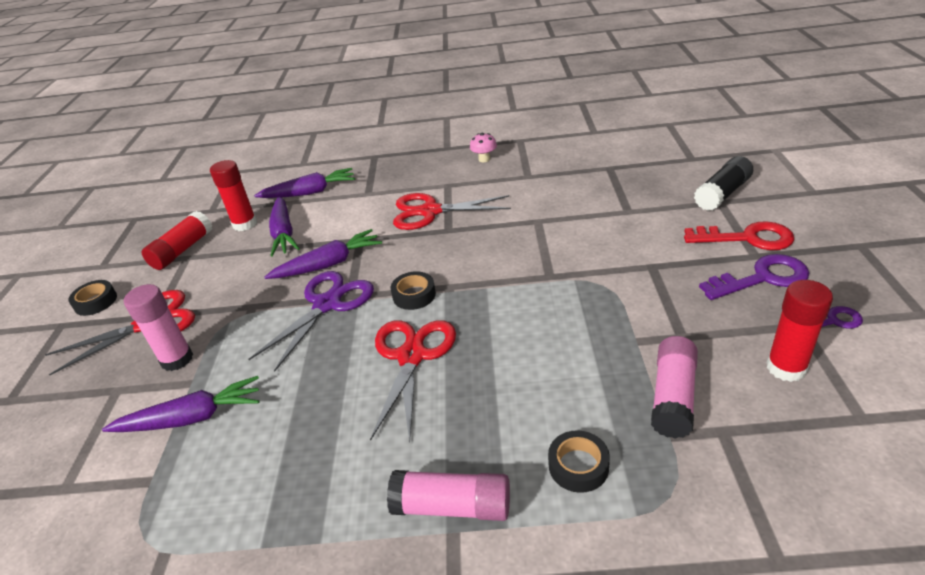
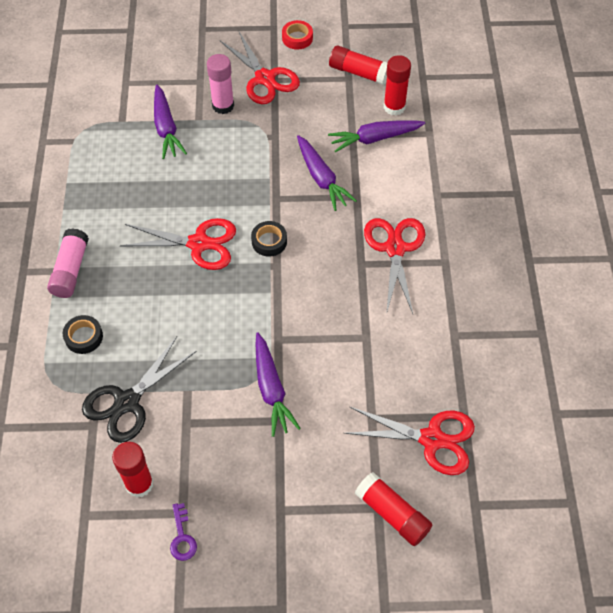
camera: 85 degrees right, 20 degrees up
black tape [68,280,117,316] -> red tape [282,20,313,50]
purple scissors [248,271,374,372] -> none
purple carrot [254,168,355,198] -> purple carrot moved to [256,332,301,437]
pink mushroom [470,133,497,162] -> none
pink glue stick [651,336,698,439] -> black scissors [82,337,197,443]
red key [684,221,794,250] -> none
black glue stick [694,156,753,211] -> red glue stick [355,472,433,546]
purple key [699,254,809,300] -> none
none -> red scissors [344,407,475,475]

